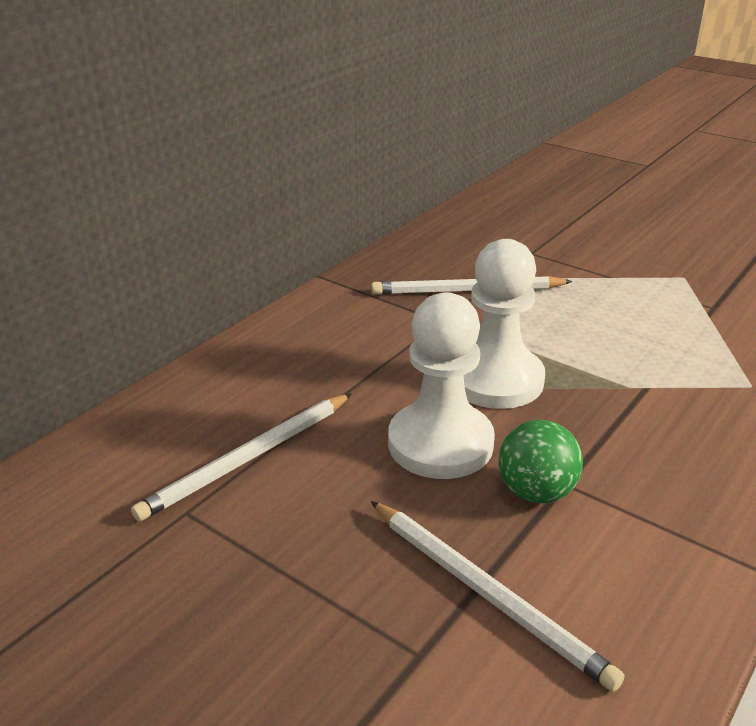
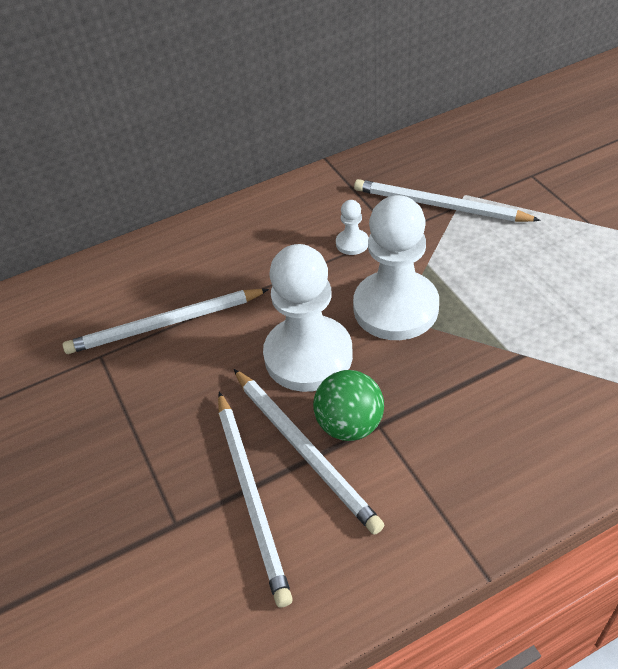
camera: 30 degrees right, 15 degrees up
none -> white pencil [234,369,384,535]
none -> white pawn [336,200,369,255]

